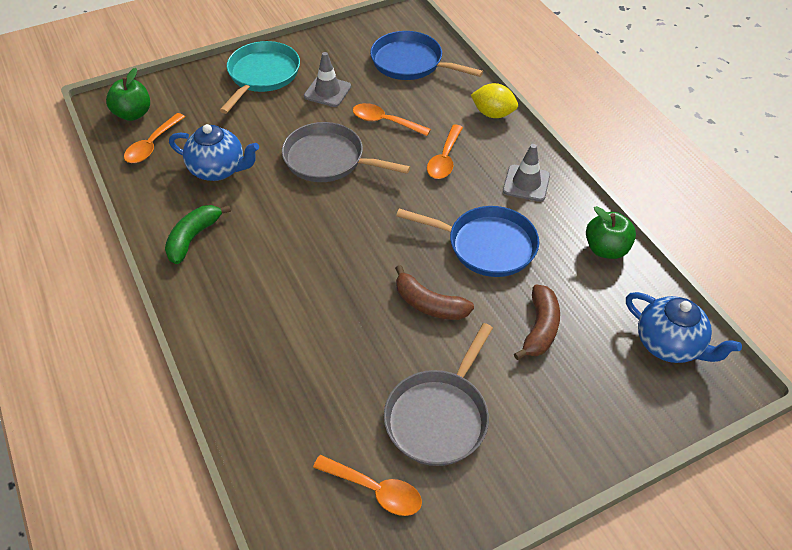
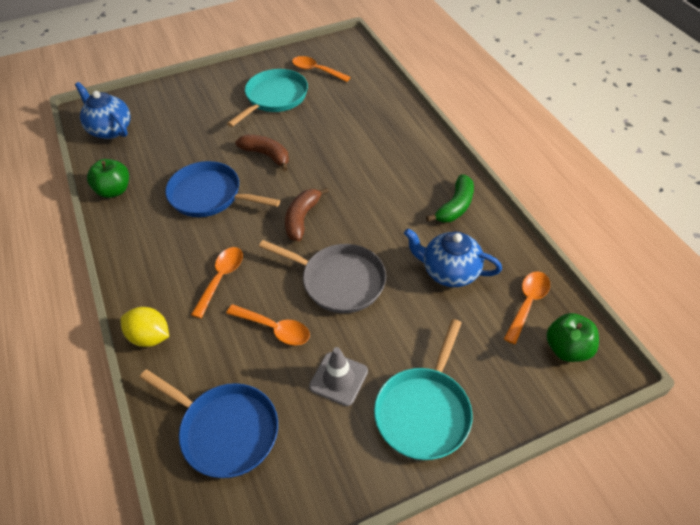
camera: 175 degrees left, 0 degrees up
grey pan [384,323,493,466] -> turquoise pan [227,69,308,127]
grey traffic cone [503,144,550,202] -> none
brown banana [514,284,560,360] -> brown banana moved to [285,187,329,241]

